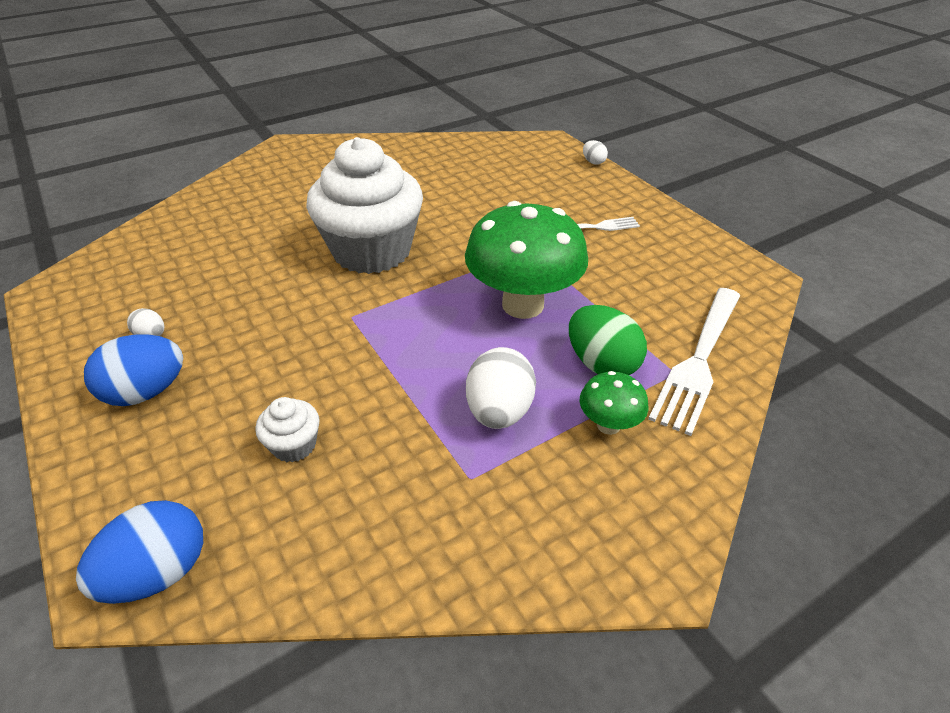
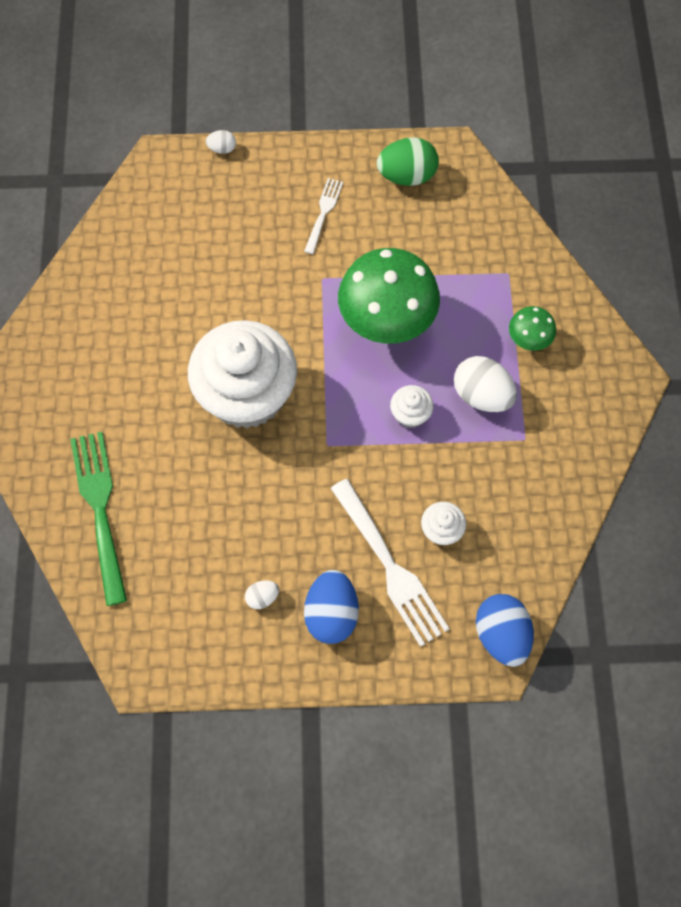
camera: 60 degrees left, 25 degrees up
green egg [569,305,647,375] -> green egg moved to [377,137,439,186]
white fork [648,288,740,436] -> white fork moved to [330,479,450,647]
none -> green fork [70,432,127,606]
none -> white cupcake [390,385,434,428]

